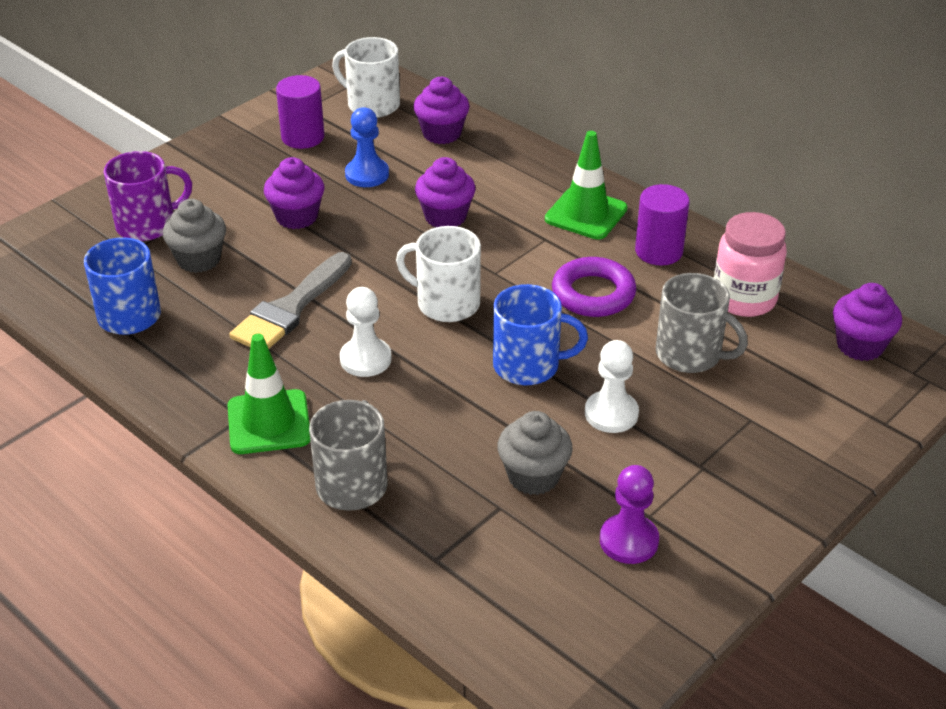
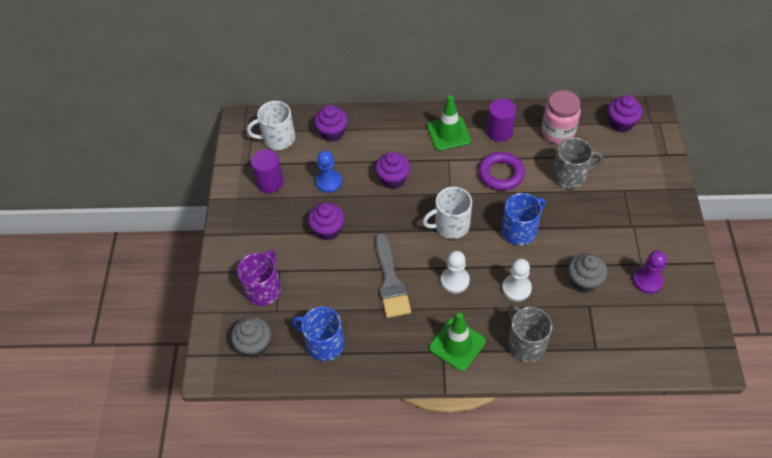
camera: 40 degrees left, 15 degrees up
grey cupcake [163,199,226,273] -> grey cupcake moved to [231,317,271,357]
white pawn [585,340,639,433] -> white pawn moved to [502,259,532,301]

